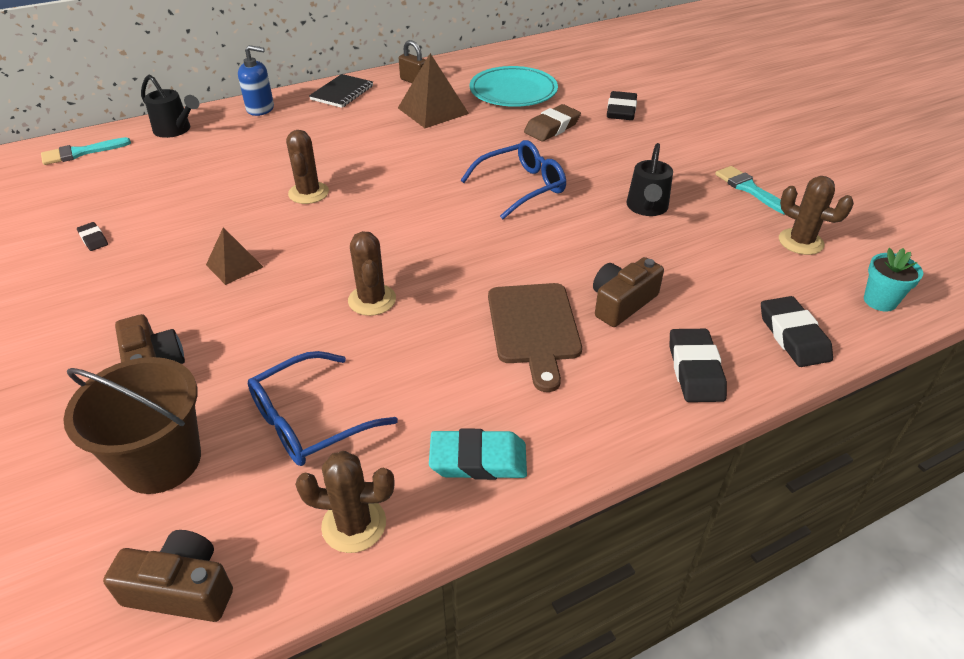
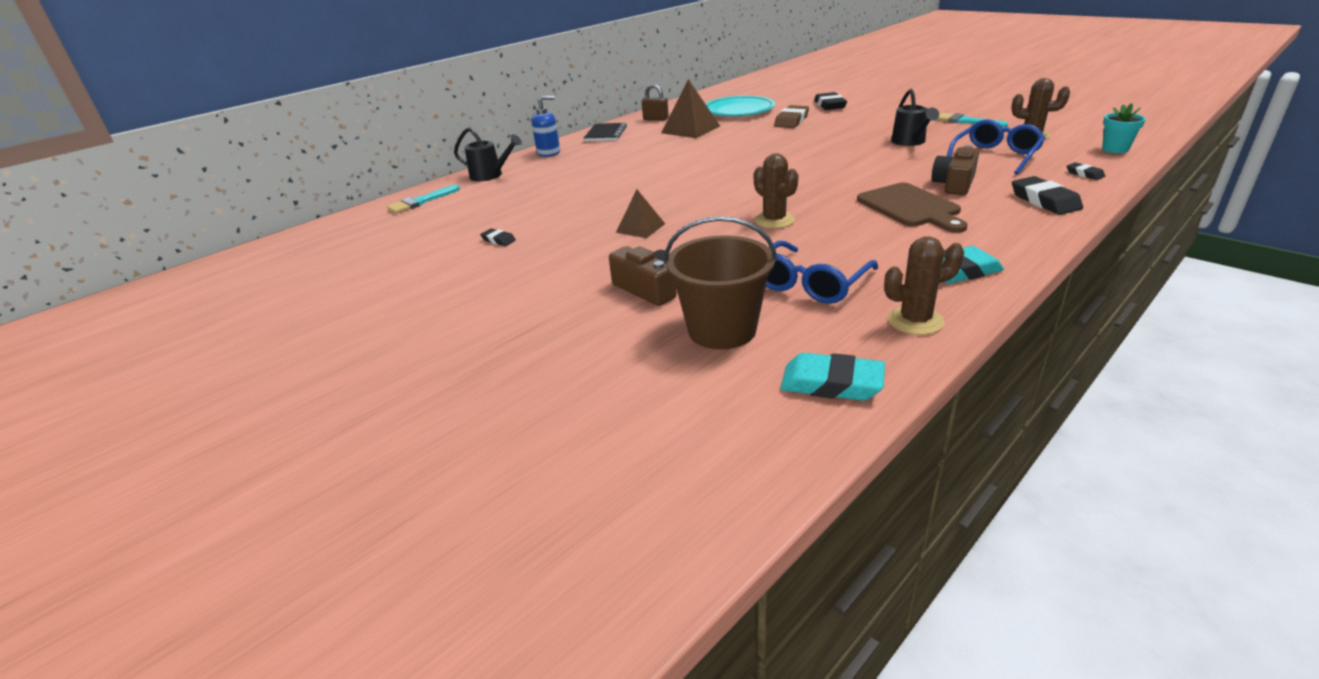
camera: 15 degrees left, 10 degrees down
brown camera [103,530,233,622] -> turquoise eraser [780,353,885,401]
brown cactus [286,130,329,204] -> none
blue glasses [461,140,566,219] -> blue glasses moved to [947,120,1045,175]
black eraser [761,296,833,367] -> black eraser [1066,162,1105,180], size x0.54

